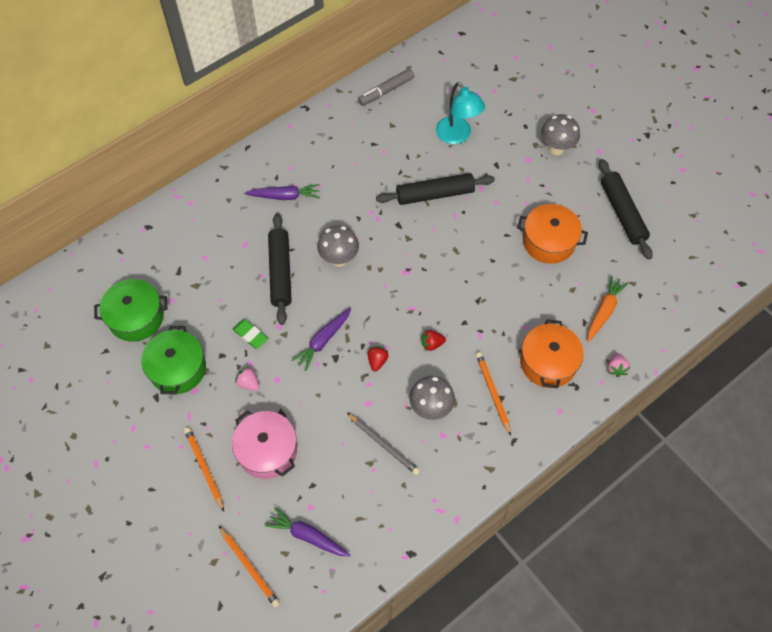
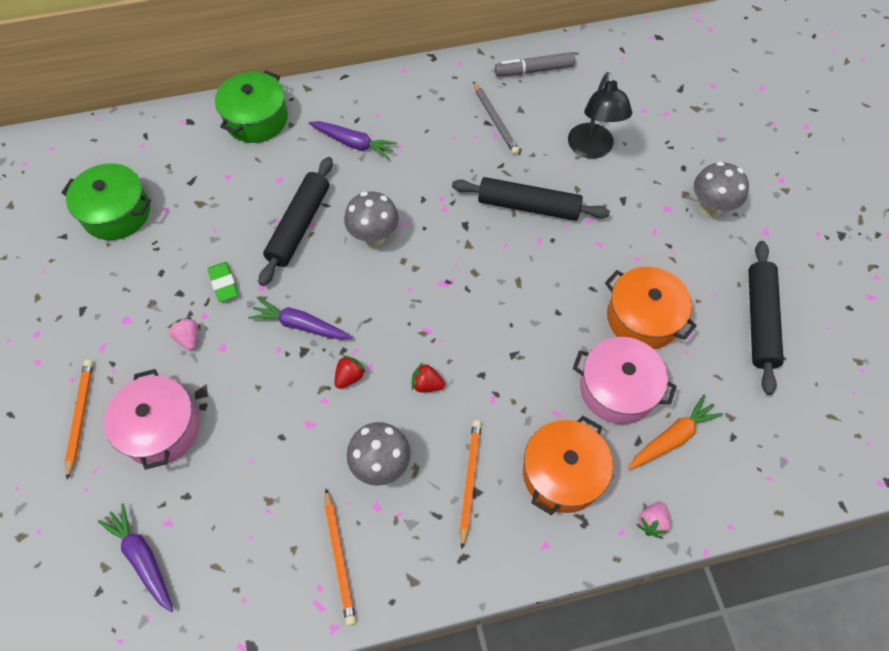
camera: 25 degrees right, 0 degrees up
green pot [141,326,206,394] -> green pot moved to [215,70,288,143]
orange pencil [219,526,280,607] -> orange pencil moved to [325,489,356,626]
purple carrot [291,308,351,371] -> purple carrot turned 45 degrees clockwise [248,297,353,340]
grey pencil [347,413,420,475] -> grey pencil moved to [473,81,519,155]
turquoise lamp [436,82,485,144] -> black lamp [568,72,632,159]
none -> pink pot [573,337,676,424]

